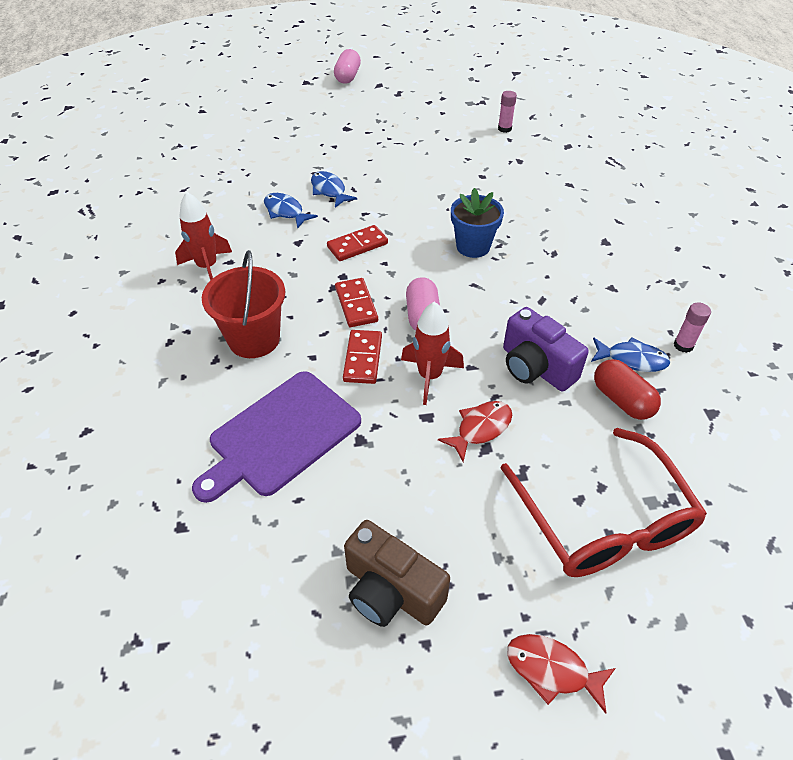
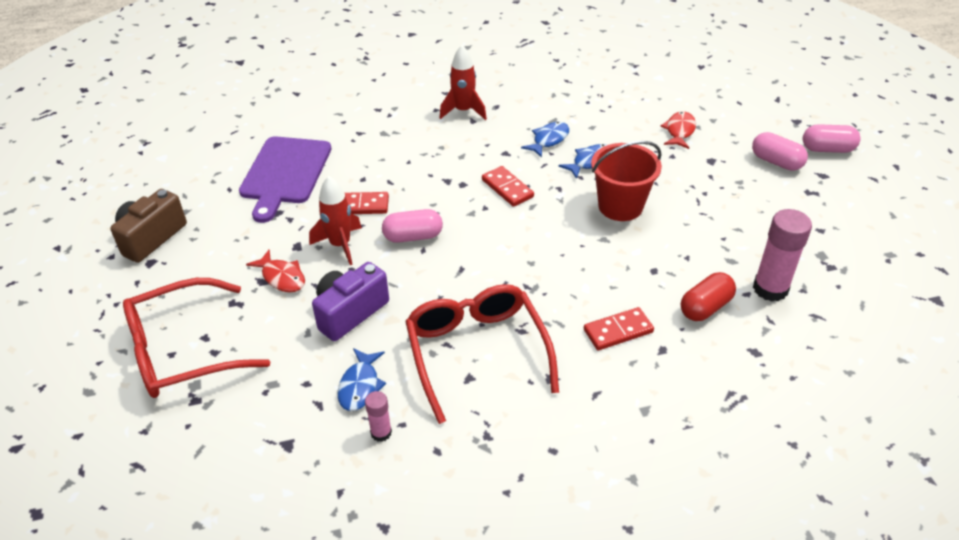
camera: 85 degrees right, 5 degrees down
purple cutting board [192,371,361,503] -> purple cutting board turned 120 degrees counterclockwise [239,136,332,223]
red bucket [202,250,285,358] -> red bucket moved to [591,141,662,221]
red domino [335,278,378,327] -> red domino moved to [584,307,654,350]
blue flower pot [451,188,504,258] -> none
pink glue stick [498,91,517,133] -> pink glue stick [753,209,812,301], size x1.90
red fish [507,634,616,714] -> red fish moved to [661,111,696,149]
red capsule [594,359,661,420] -> red capsule moved to [681,272,736,321]
none -> red glasses [405,284,559,424]
none -> pink capsule [752,132,808,171]

